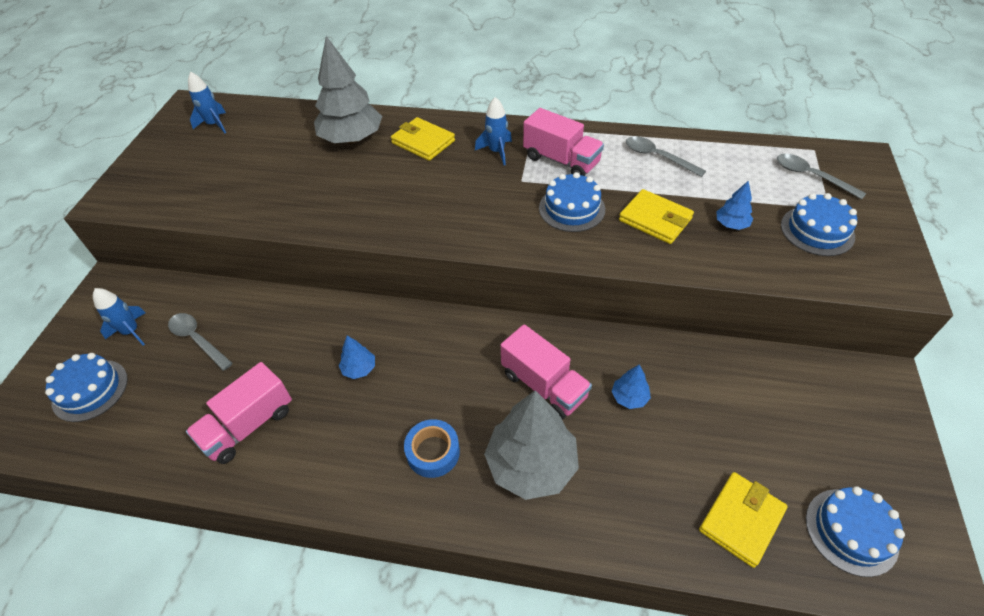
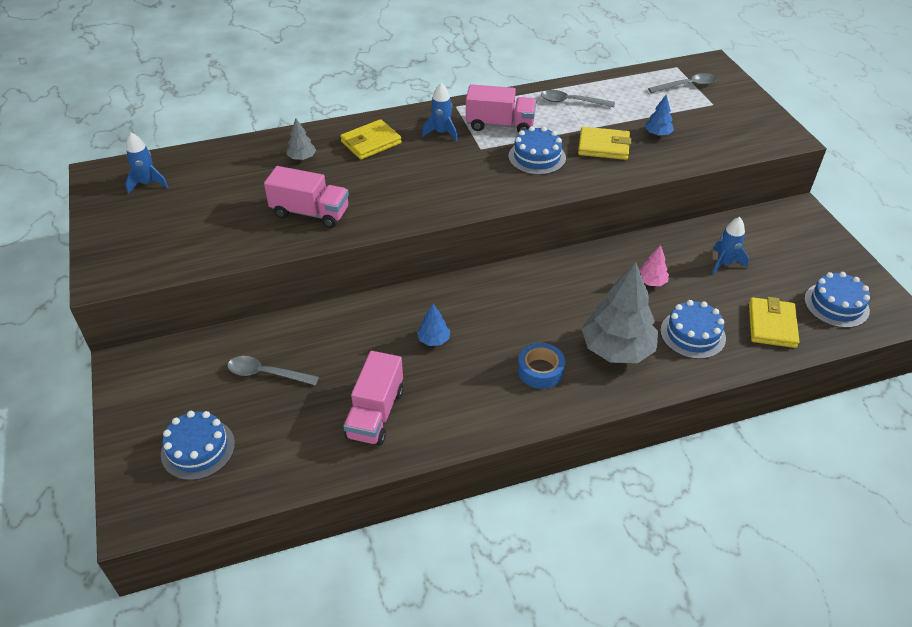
camera: 30 degrees left, 5 degrees down
blue rocket [93,288,146,345] -> blue rocket moved to [712,217,749,275]
grey tree [314,36,382,144] -> grey tree [286,118,316,160], size x0.45
yellow wallet [391,117,455,161] -> yellow wallet turned 45 degrees counterclockwise [340,119,402,160]
pink truck [501,324,592,419] -> pink truck moved to [264,166,349,228]
blue tree [611,365,651,409] -> pink tree [639,245,669,286]
grey spoon [777,154,867,200] -> grey spoon turned 150 degrees clockwise [648,73,717,93]
blue cake [781,193,857,256] -> blue cake moved to [660,300,726,359]

